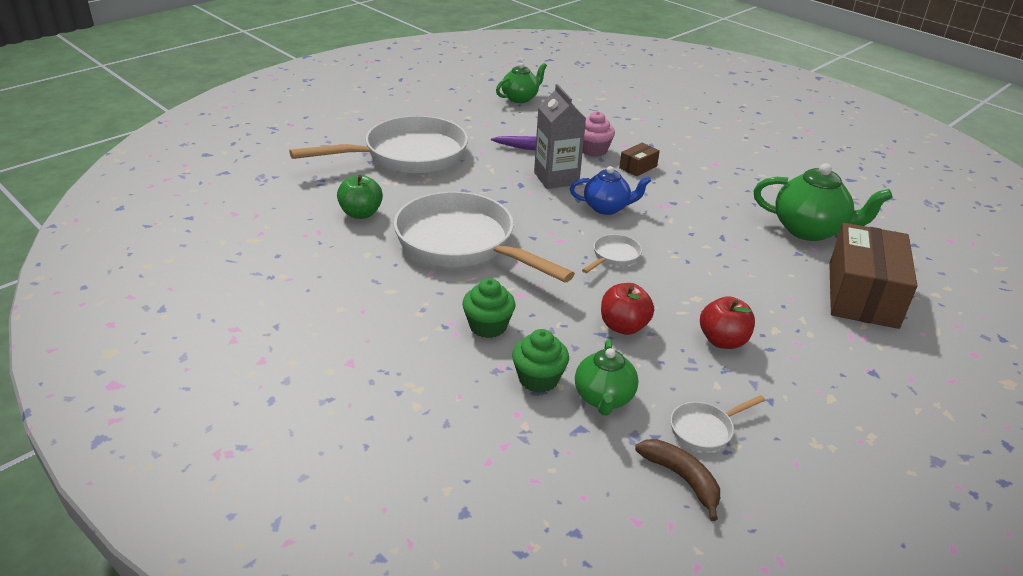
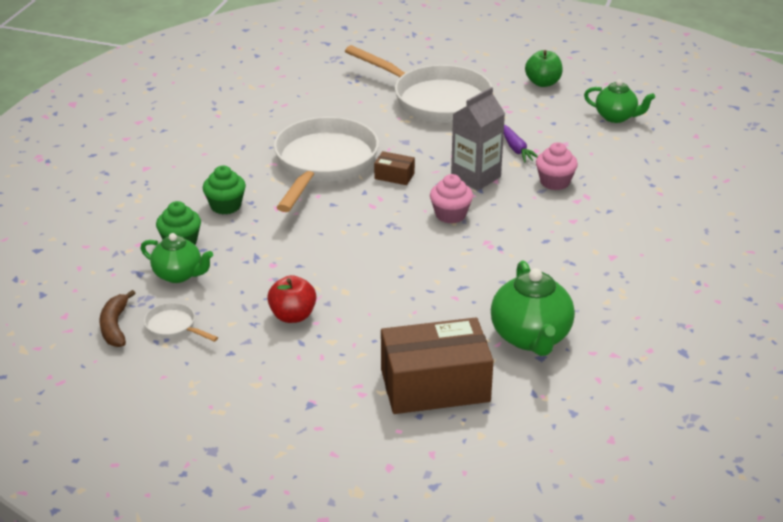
camera: 65 degrees right, 0 degrees up
green apple [337,175,383,219] -> green apple moved to [525,50,563,87]
blue teapot [570,166,651,215] -> pink cupcake [430,174,473,223]
green teapot [575,339,639,415] -> green teapot turned 135 degrees counterclockwise [141,233,213,283]
white pan [582,234,642,273] -> none
red apple [601,283,654,335] -> none
brown box [619,143,660,177] -> brown box moved to [374,151,415,185]
brown banana [635,439,720,521] -> brown banana turned 150 degrees clockwise [100,290,135,347]

